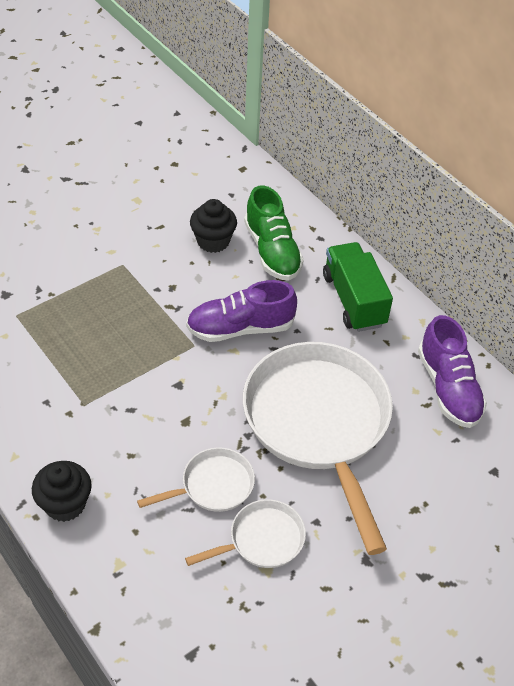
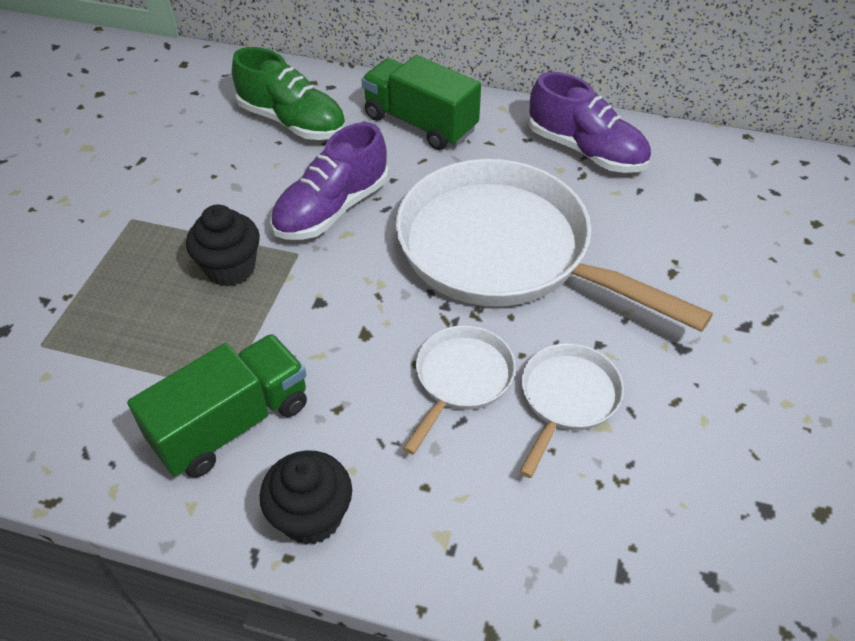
camera: 35 degrees left, 0 degrees up
black cupcake [190,199,237,253] -> black cupcake moved to [186,205,260,286]
none -> green truck [127,334,307,478]

